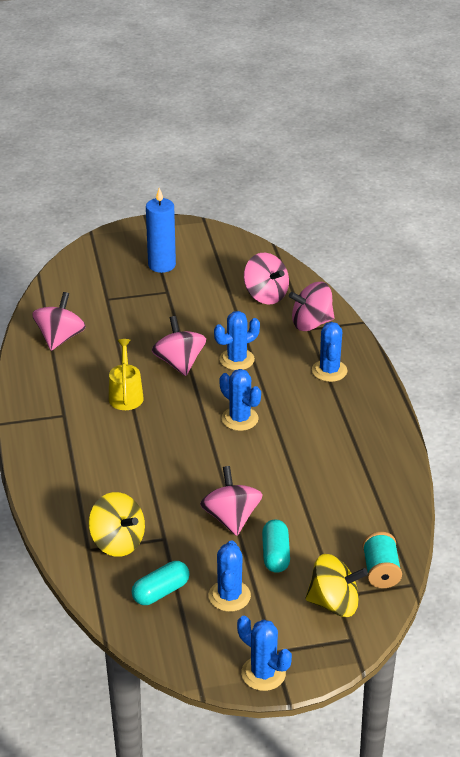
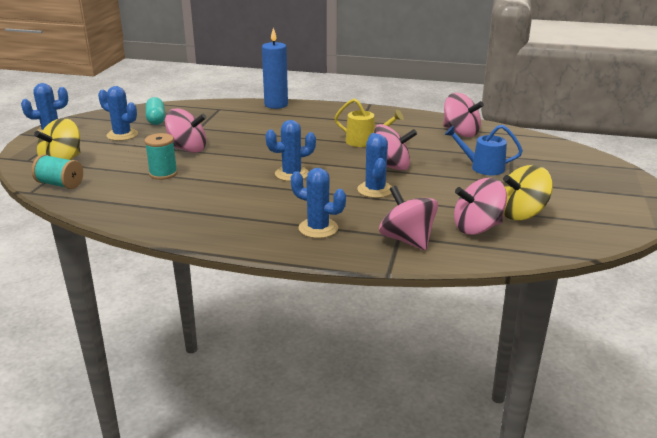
camera: 115 degrees right, 10 degrees down
yellow spinning top [89,492,145,557] -> yellow spinning top moved to [502,165,553,221]
blue candle [146,188,176,273] -> blue candle moved to [262,28,288,109]
turquoise capsule [262,520,290,573] -> none
pink spinning top [289,282,334,331] -> pink spinning top turned 45 degrees counterclockwise [379,186,438,250]
none -> turquoise spool [144,133,178,180]
none -> blue watering can [444,125,523,175]

